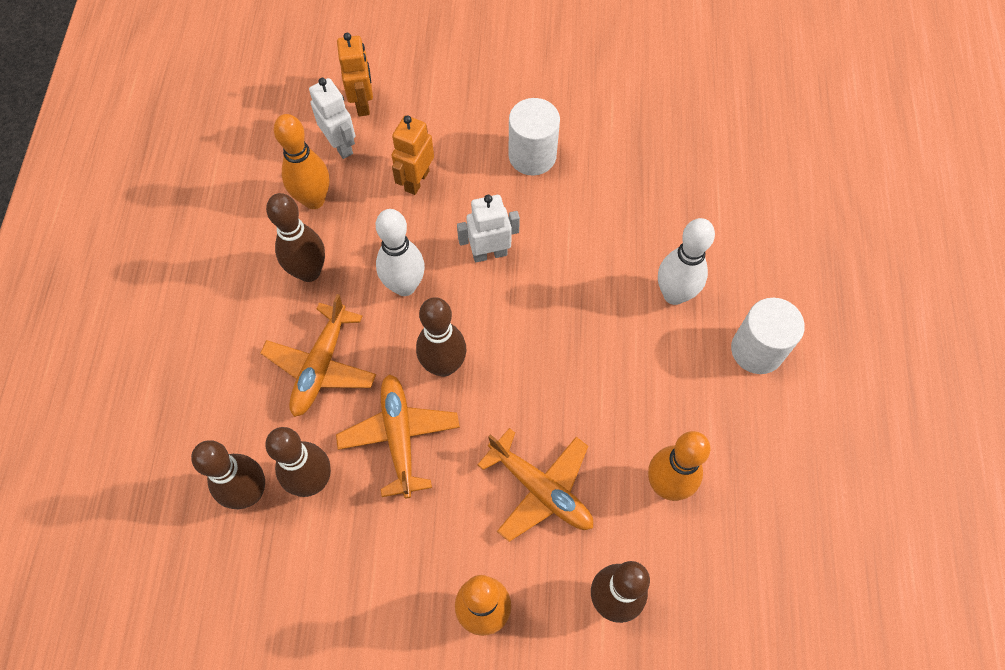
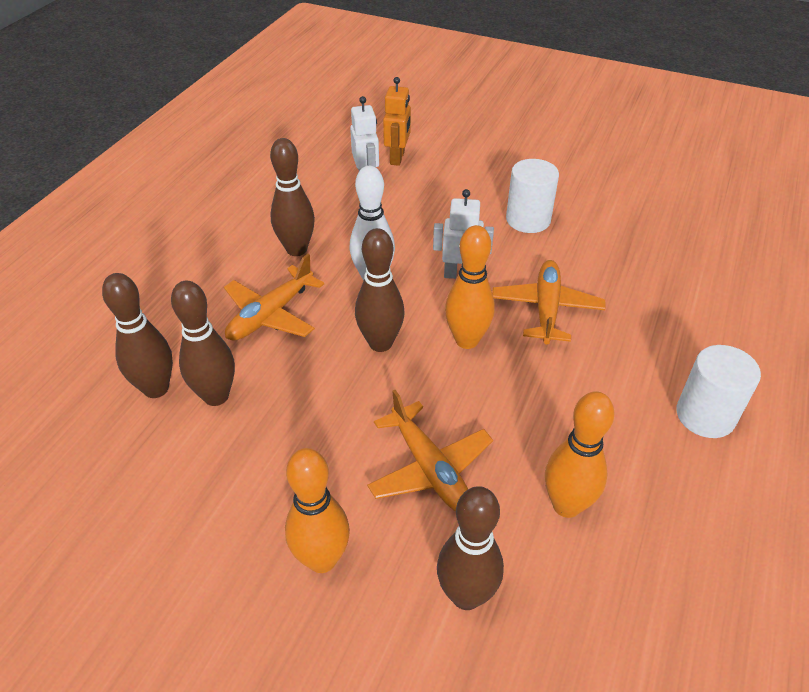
camera: 20 degrees right, 20 degrees down
orange bowling pin [274,114,329,209] -> orange bowling pin moved to [445,225,495,349]
orange plane [336,374,460,499] -> orange plane moved to [492,260,606,344]
orange robot [391,115,434,195] -> none
white bowling pin [658,218,715,305] -> none

